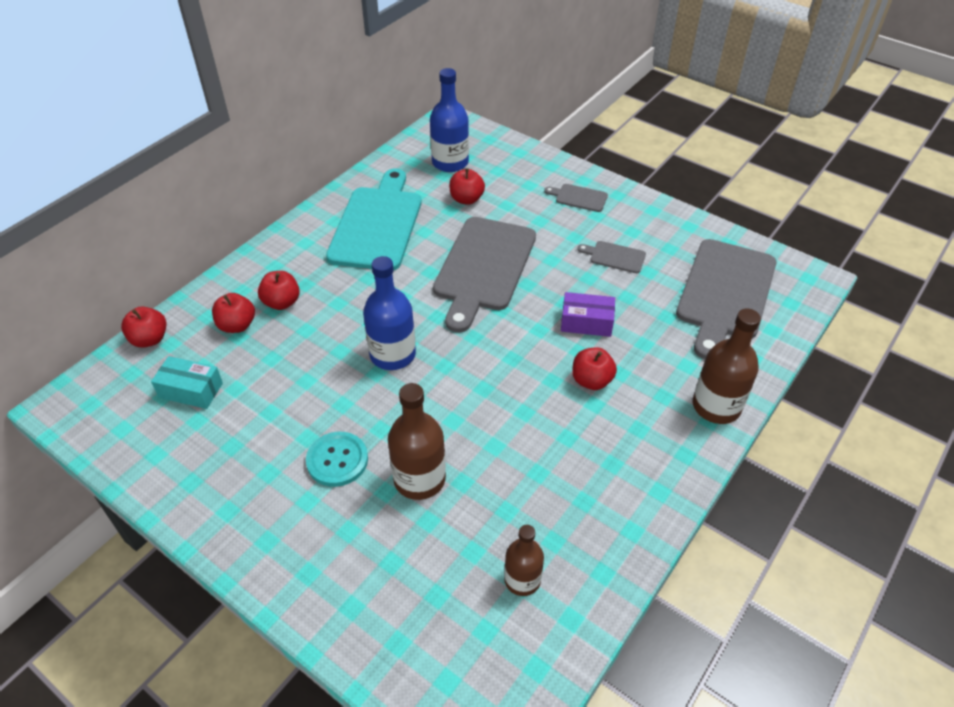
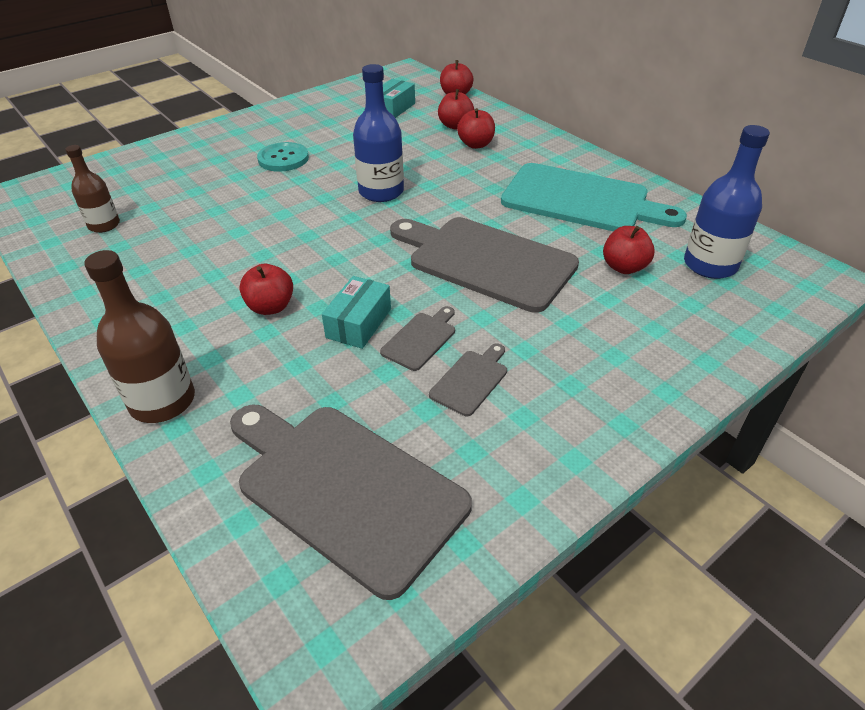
camera: 105 degrees right, 5 degrees down
brown bottle [388,383,446,500] -> none
grey cutting board [544,184,608,212] -> grey cutting board moved to [380,306,455,371]
purple box [561,292,615,337] -> turquoise box [322,276,391,349]

